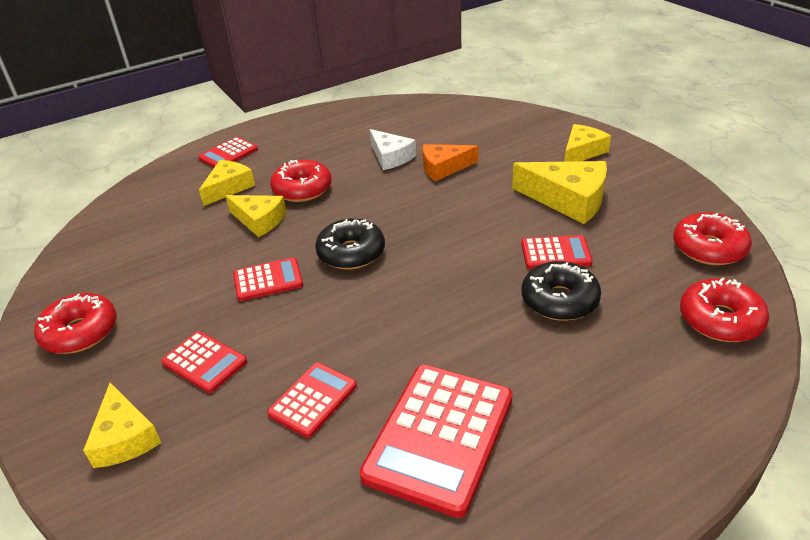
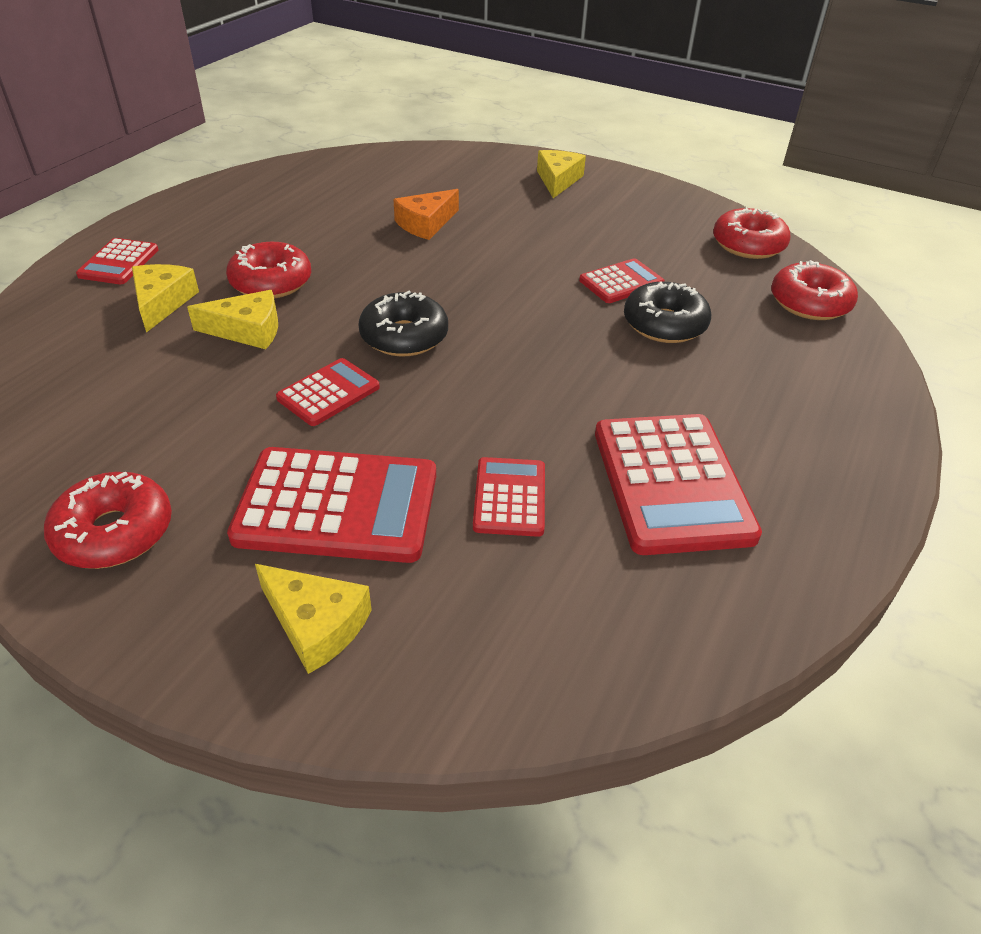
camera: 35 degrees left, 5 degrees up
red calculator [161,331,247,393] -> red calculator [227,447,436,563], size x1.83
white cheese [370,129,416,170] -> none
yellow cheese [512,161,607,224] -> none

